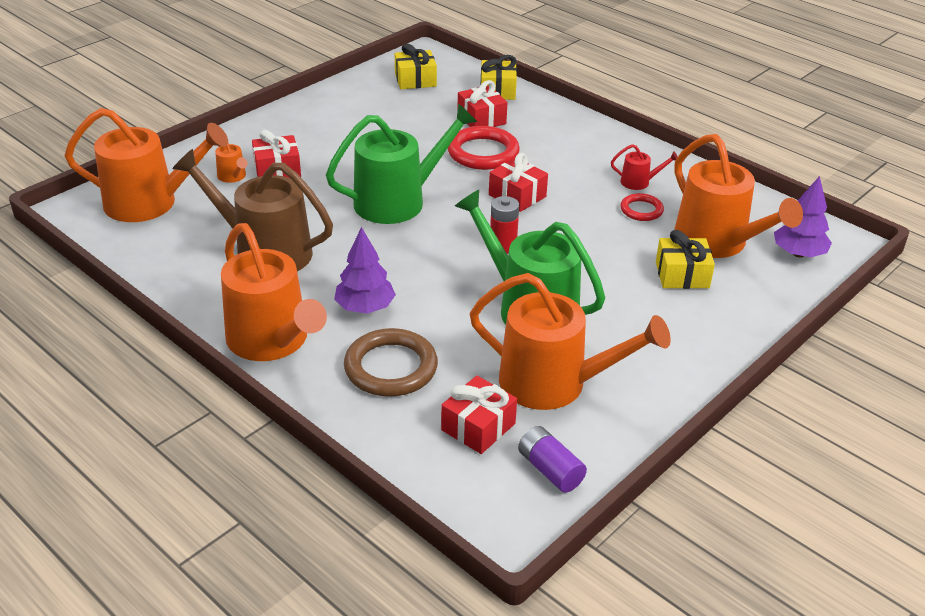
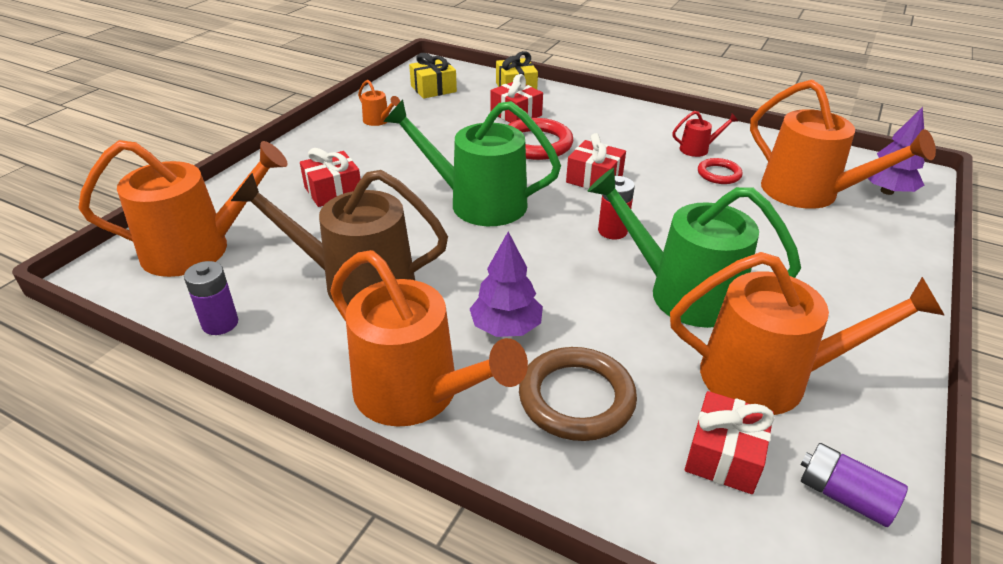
camera: 15 degrees left, 0 degrees up
orange watering can [215,143,248,183] -> orange watering can moved to [358,80,400,126]
green watering can [326,103,478,224] -> green watering can turned 120 degrees counterclockwise [383,100,561,226]
yellow gift [656,230,715,289] -> none
none -> purple battery [184,261,238,335]

